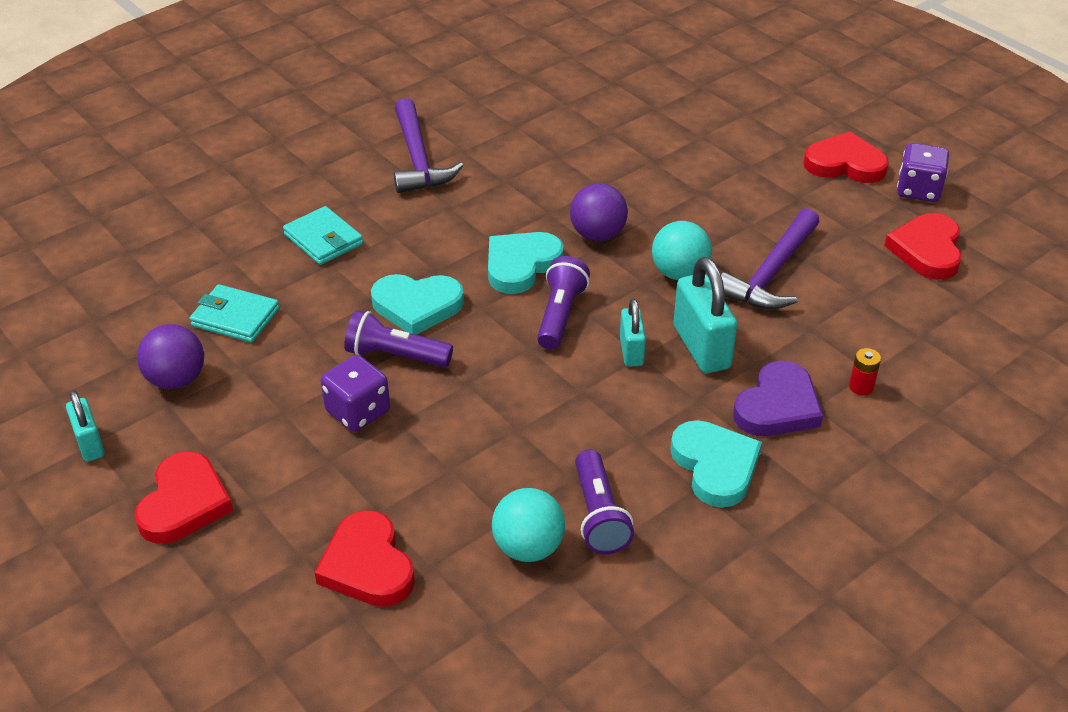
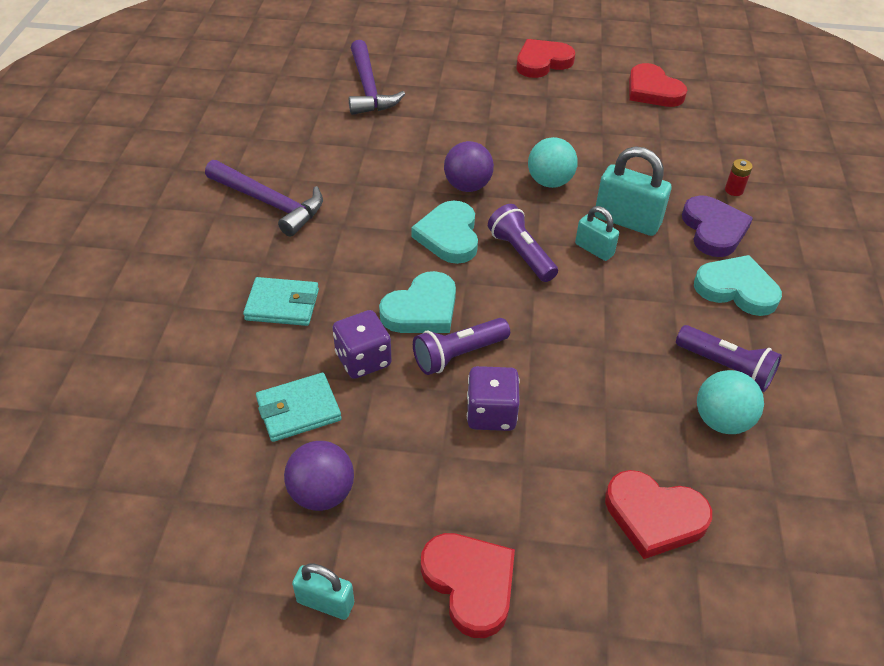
camera: 45 degrees left, 5 degrees up
purple hammer [721,208,820,310] -> purple hammer moved to [349,40,405,115]
purple dice [897,143,949,202] -> purple dice moved to [332,310,392,379]

